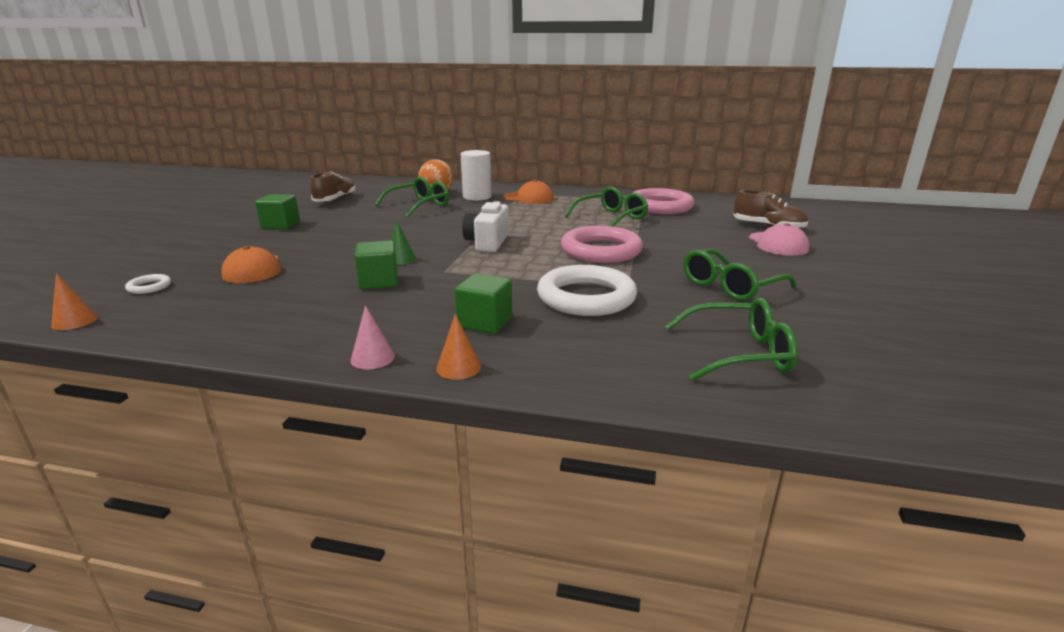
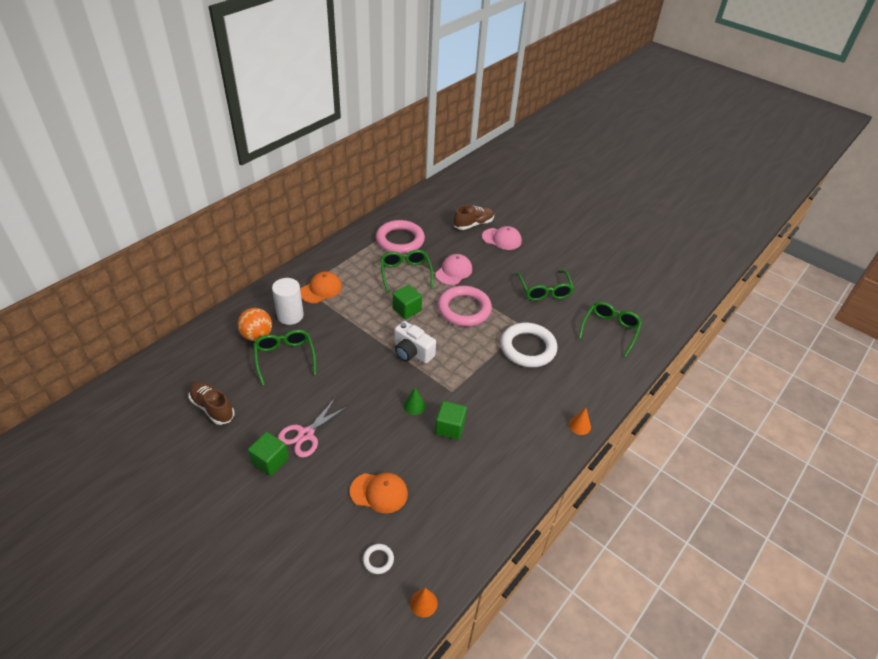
camera: 65 degrees left, 20 degrees up
pink cone [351,305,395,369] -> none
green cube [454,273,512,334] -> green cube moved to [392,285,422,319]
none -> pink scissors [278,397,348,458]
none -> pink cap [435,254,472,285]

